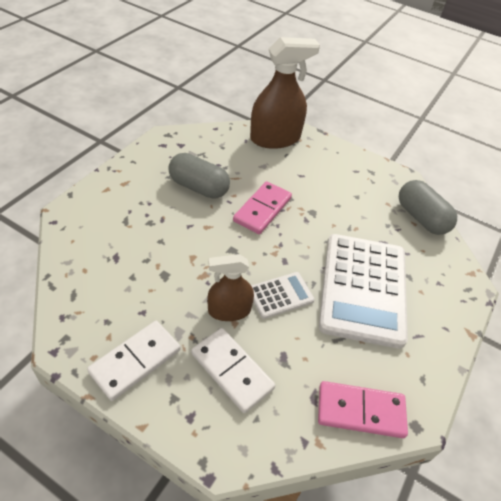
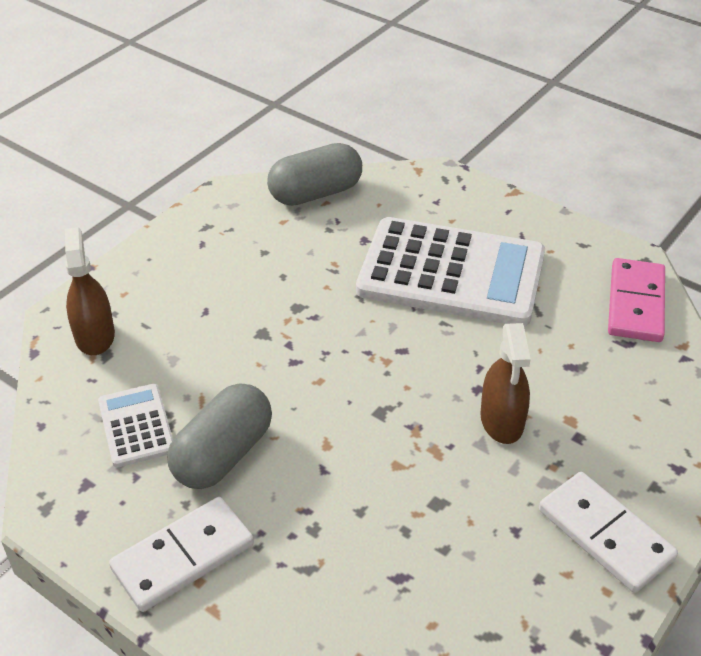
camera: 80 degrees left, 5 degrees down
white domino [191,328,275,413] -> white domino moved to [109,497,254,612]
pink domino [233,181,292,234] -> none
brown spray bottle [250,37,320,149] -> brown spray bottle [65,227,115,355], size x0.60
white calculator [251,272,314,319] -> white calculator moved to [98,384,173,468]

